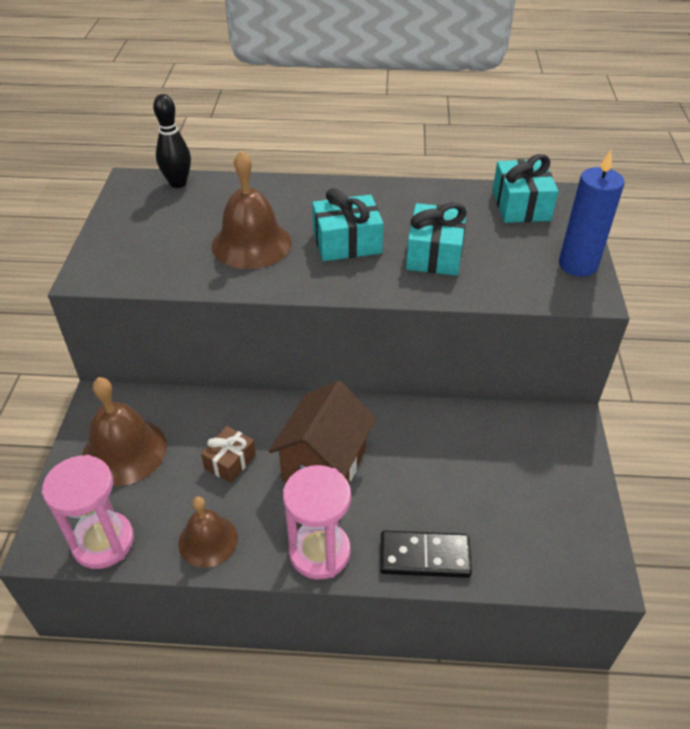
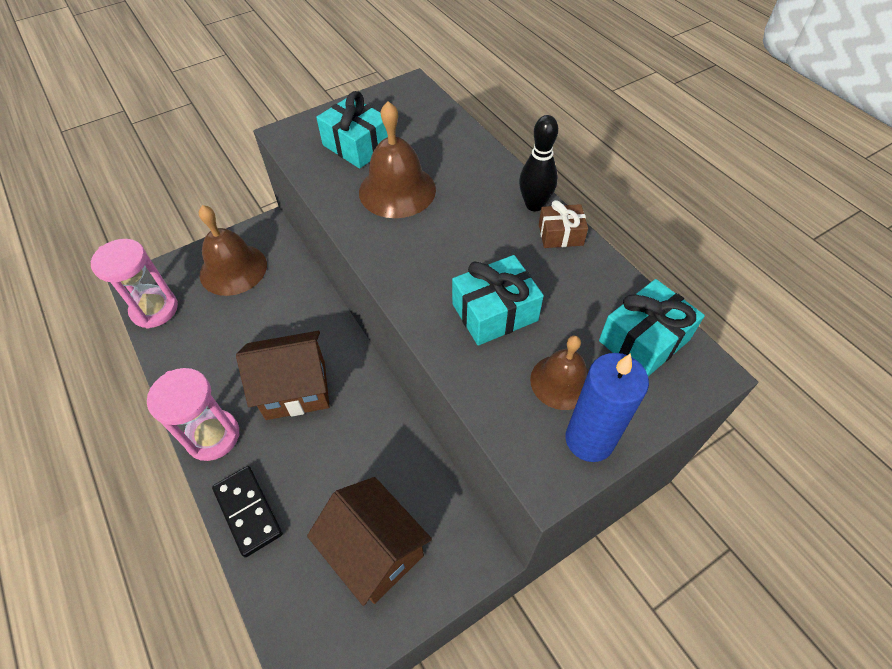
camera: 55 degrees right, 10 degrees up
black bowling pin [153,94,191,188] -> black bowling pin moved to [519,115,558,211]
brown bell [178,497,238,568] -> brown bell moved to [530,336,589,410]
brown gift [201,426,256,483] -> brown gift moved to [539,200,588,248]
turquoise gift [312,188,384,261] -> turquoise gift moved to [316,91,388,169]
none -> brown house [307,477,432,606]

